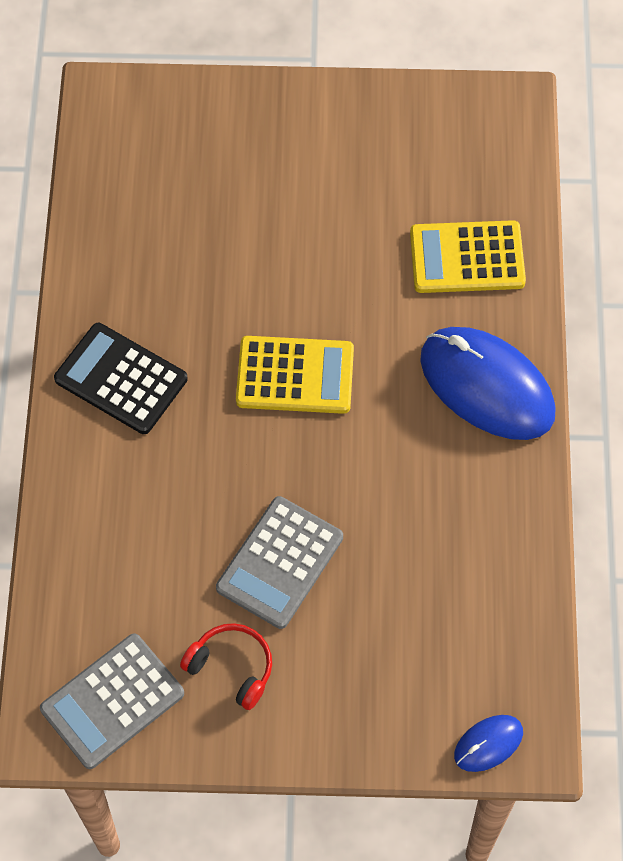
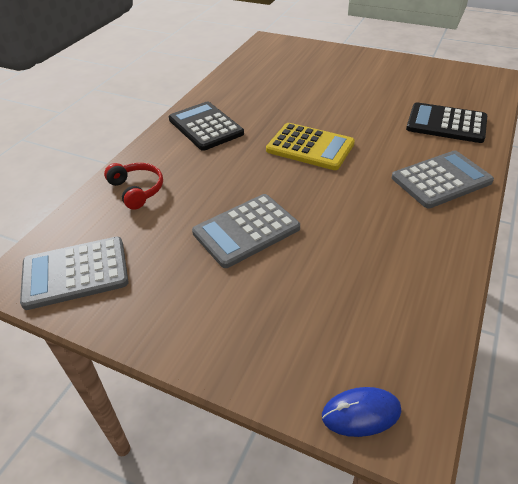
camera: 25 degrees right, 20 degrees down
red headphones [180,623,272,710] -> red headphones moved to [104,163,163,210]
yellow calculator [410,220,526,293] -> black calculator [406,102,487,143]
blue mouse [420,327,556,440] -> grey calculator [392,150,494,208]

